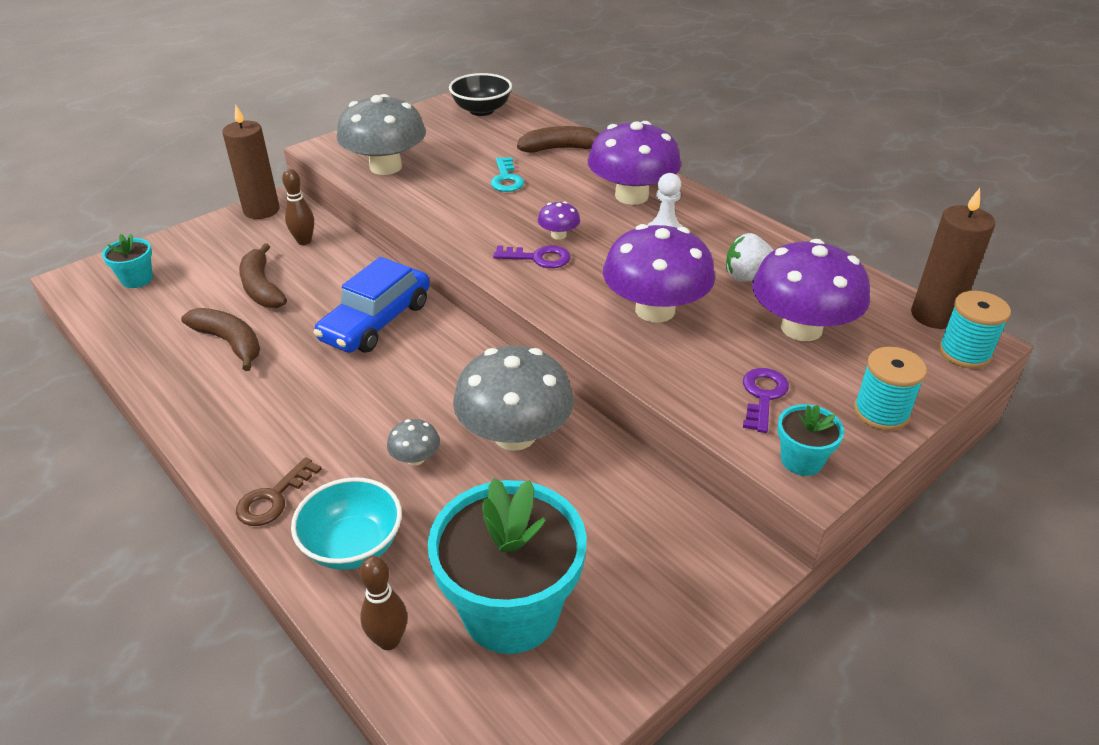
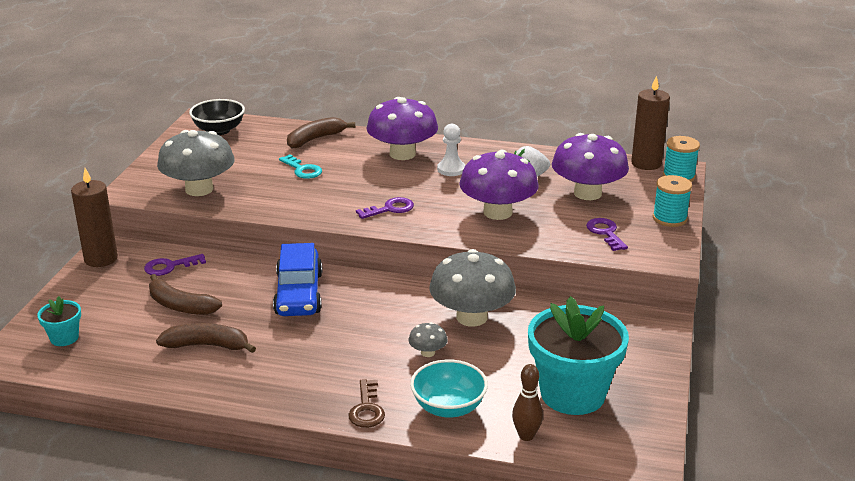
camera: 35 degrees left, 10 degrees down
brown bowling pin [282,169,314,245] -> purple key [144,254,206,276]
purple mushroom [538,201,580,240] -> none
turquoise flower pot [777,404,844,476] -> none

